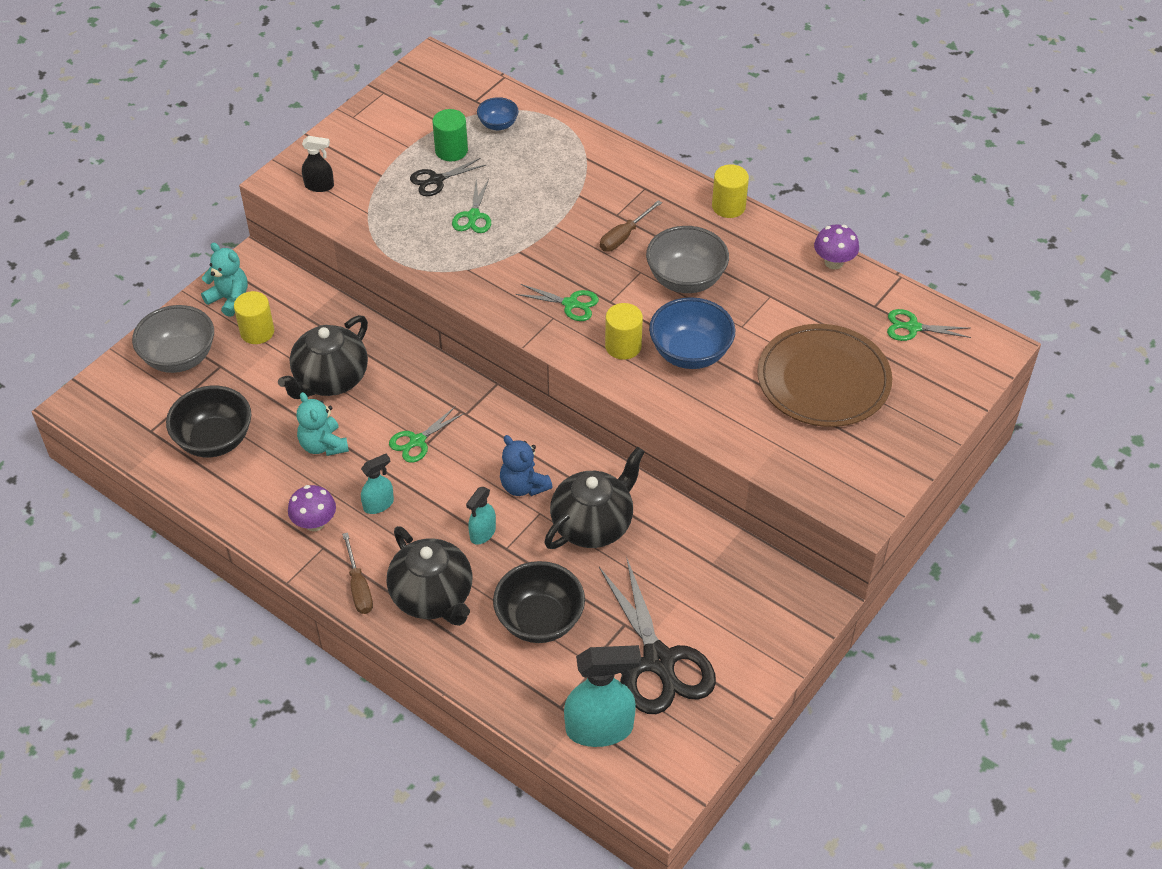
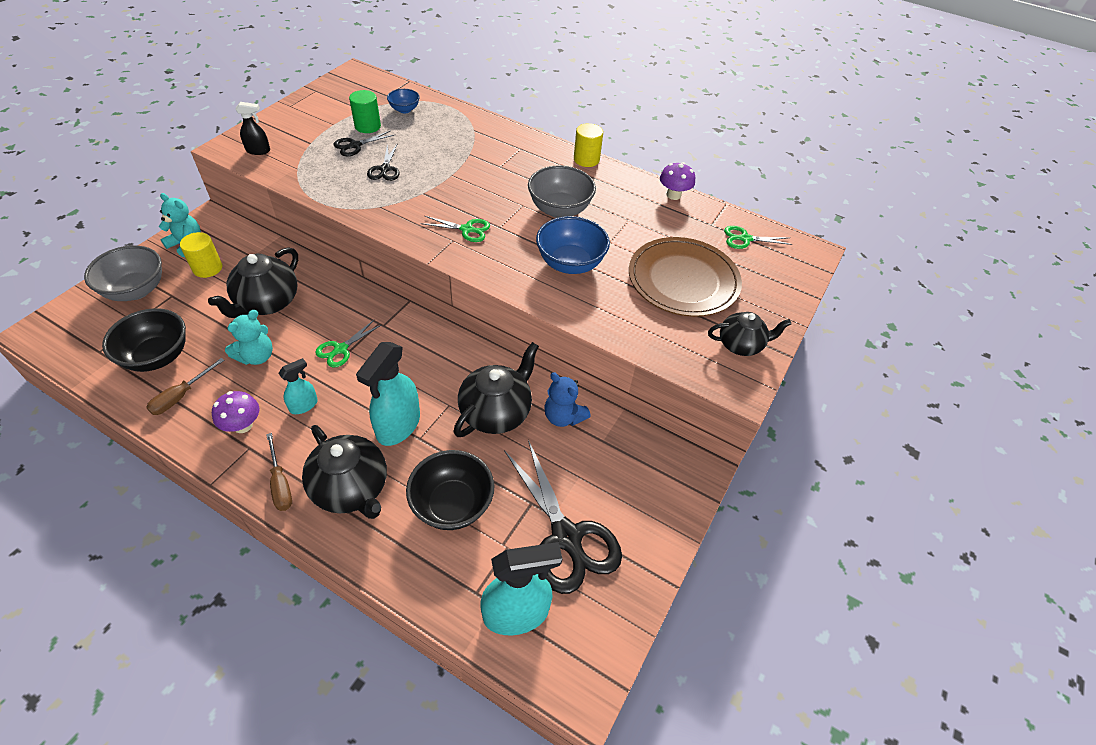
camera: 10 degrees left, 0 degrees up
turquoise teddy bear [296,392,349,456] -> turquoise teddy bear turned 105 degrees counterclockwise [225,310,273,365]
green scissors [452,179,491,233] -> black scissors [367,143,400,181]
turquoise spray bottle [466,487,496,544] -> turquoise spray bottle [356,342,420,446], size x1.88
blue teddy bear [500,435,553,496] -> blue teddy bear moved to [544,372,591,427]
brown screwdriver [600,200,662,252] -> brown screwdriver moved to [146,358,225,415]
yellow cylinder [605,303,643,360] -> none
none -> black teapot [708,312,791,356]

